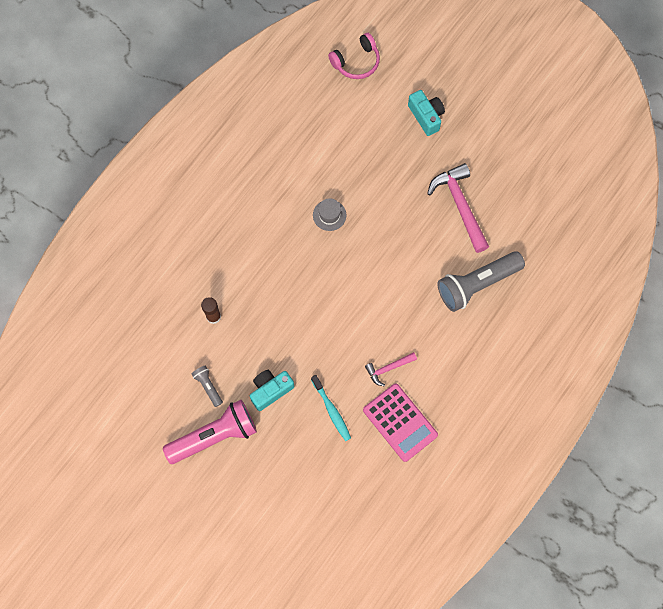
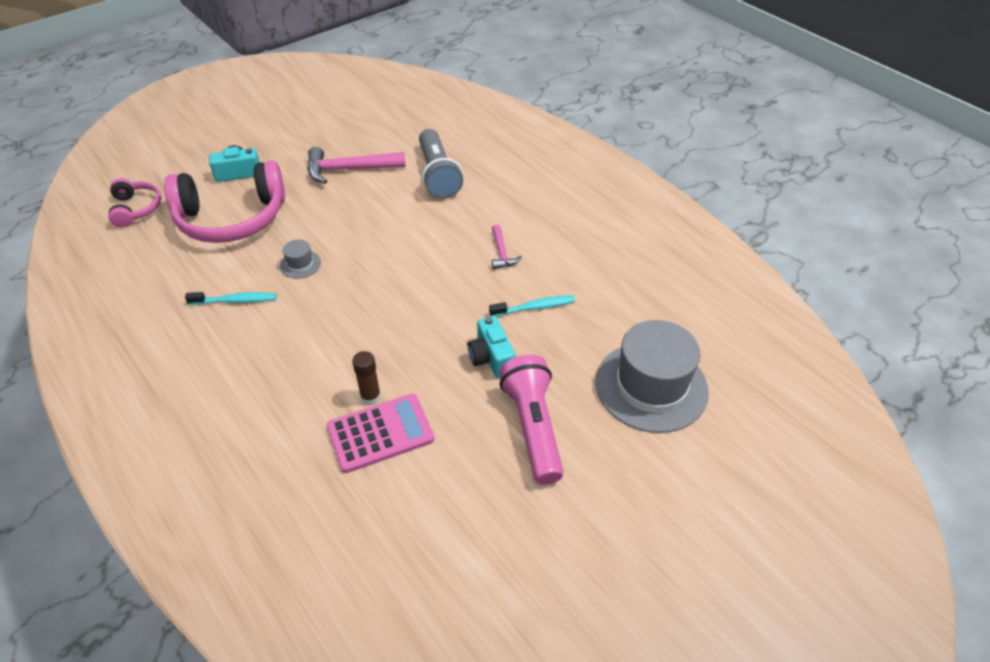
camera: 75 degrees left, 25 degrees down
grey flashlight [191,365,223,407] -> none
pink calculator [363,384,438,462] -> pink calculator moved to [327,394,434,473]
none -> pink headphones [164,161,285,243]
none -> turquoise toothbrush [185,292,276,305]
none -> grey hat [596,320,709,433]

